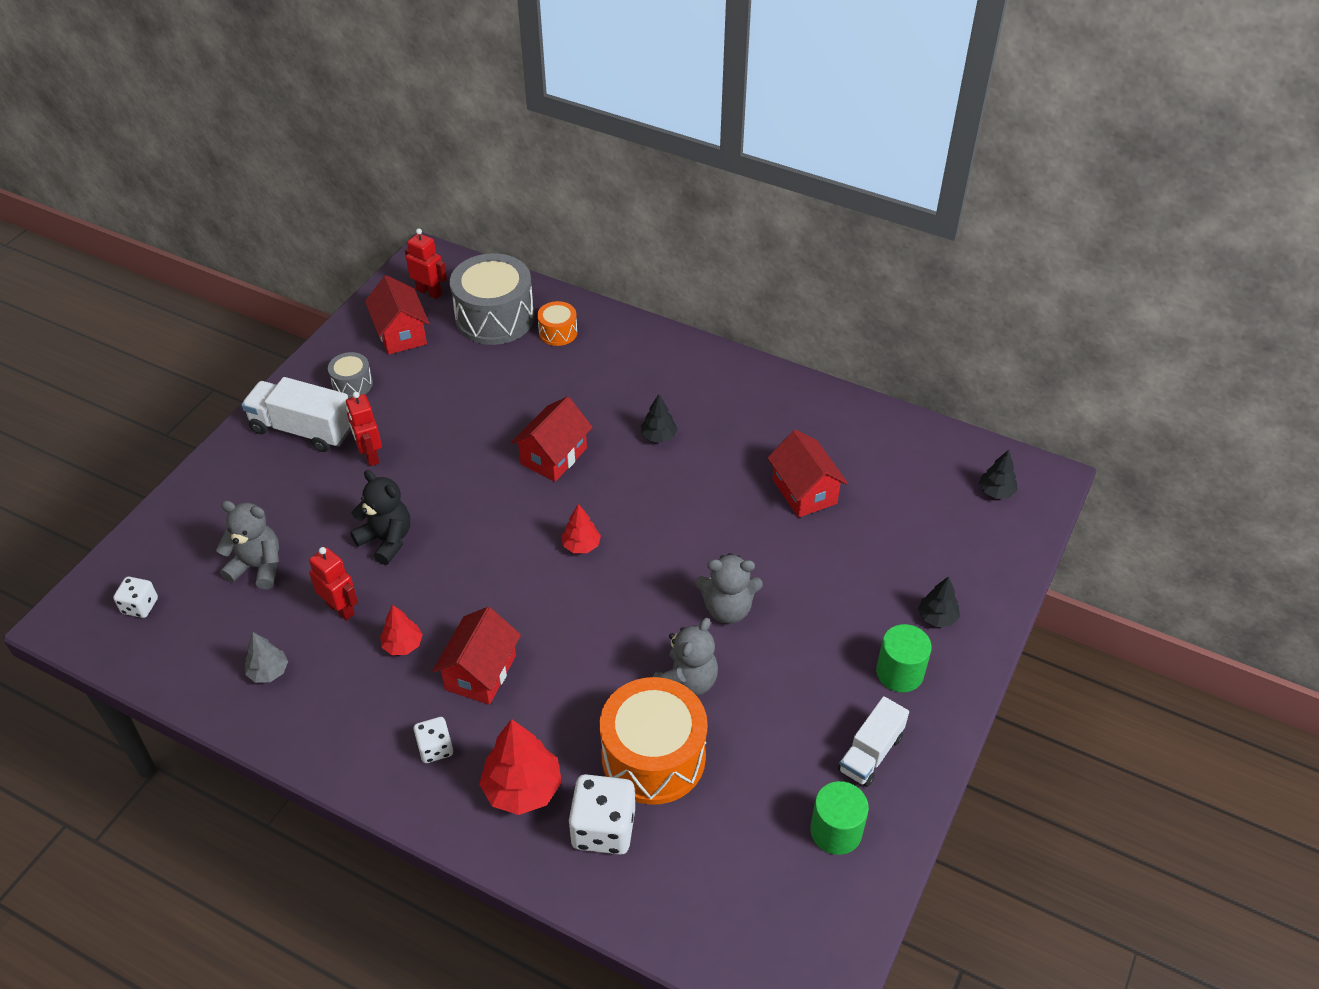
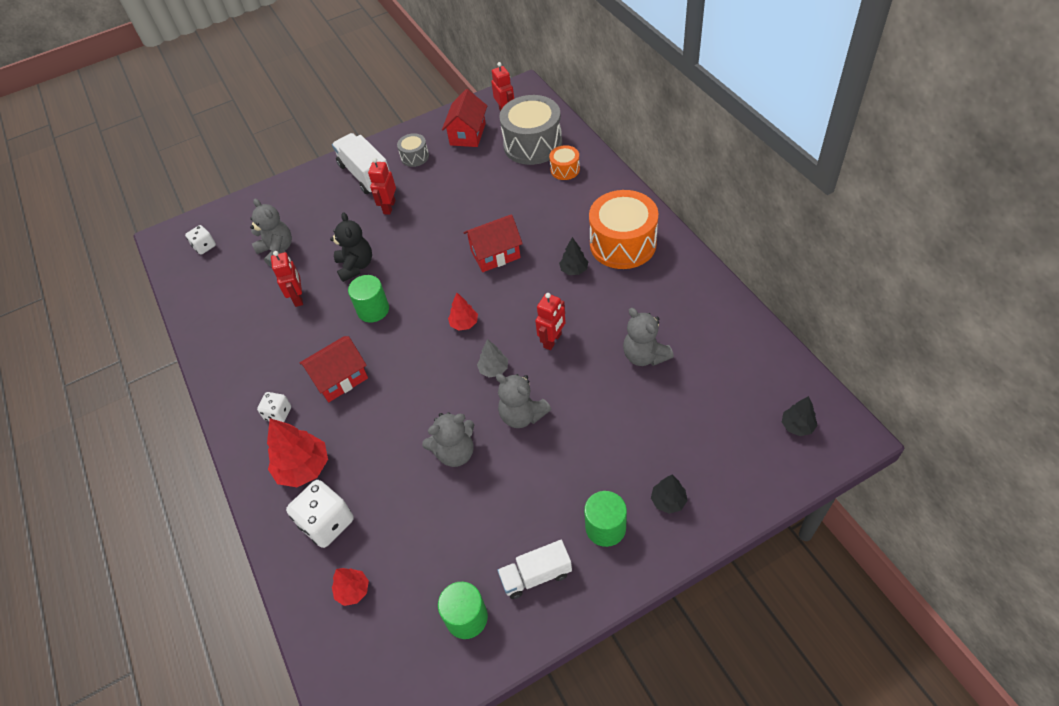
camera: 40 degrees right, 5 degrees up
grey tree [245,632,288,683] -> grey tree moved to [477,339,508,378]
red tree [380,605,423,655] -> red tree moved to [332,568,369,606]
orange drum [600,677,707,805] -> orange drum moved to [589,190,658,269]
red house [768,430,848,518] -> grey teddy bear [623,308,674,366]
none -> green cylinder [348,275,389,323]
none -> red robot [535,293,566,350]

